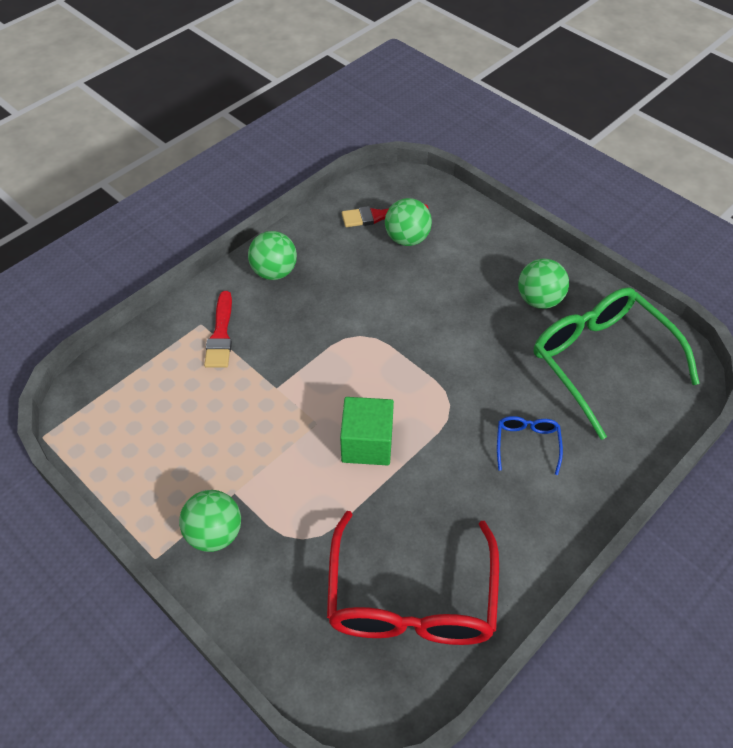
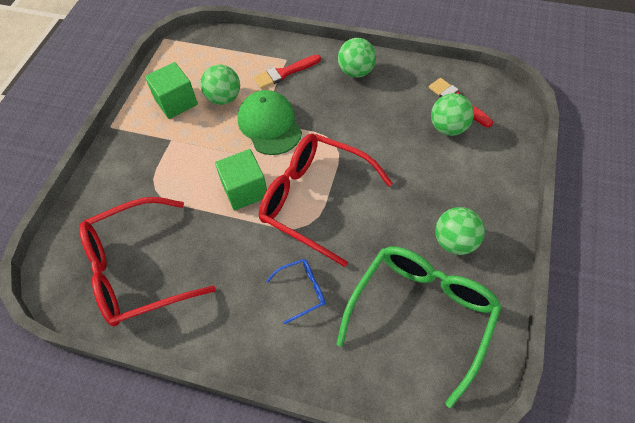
camera: 65 degrees right, 5 degrees up
green ball [179,490,241,552] -> green ball moved to [200,64,240,105]
none -> green cube [145,62,198,119]
none -> green cap [238,90,302,155]
none -> red glasses [259,133,393,267]

